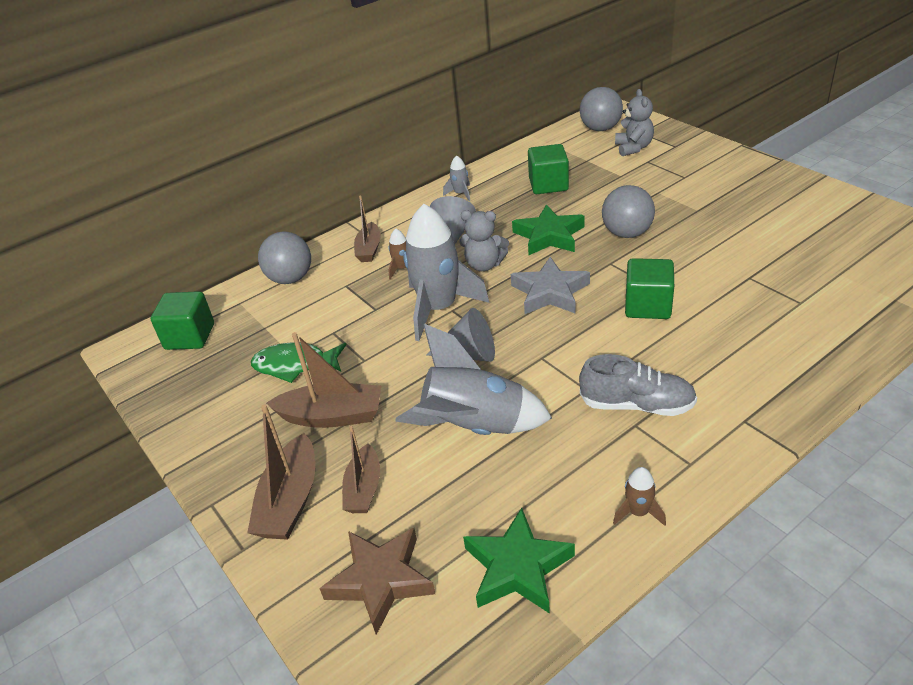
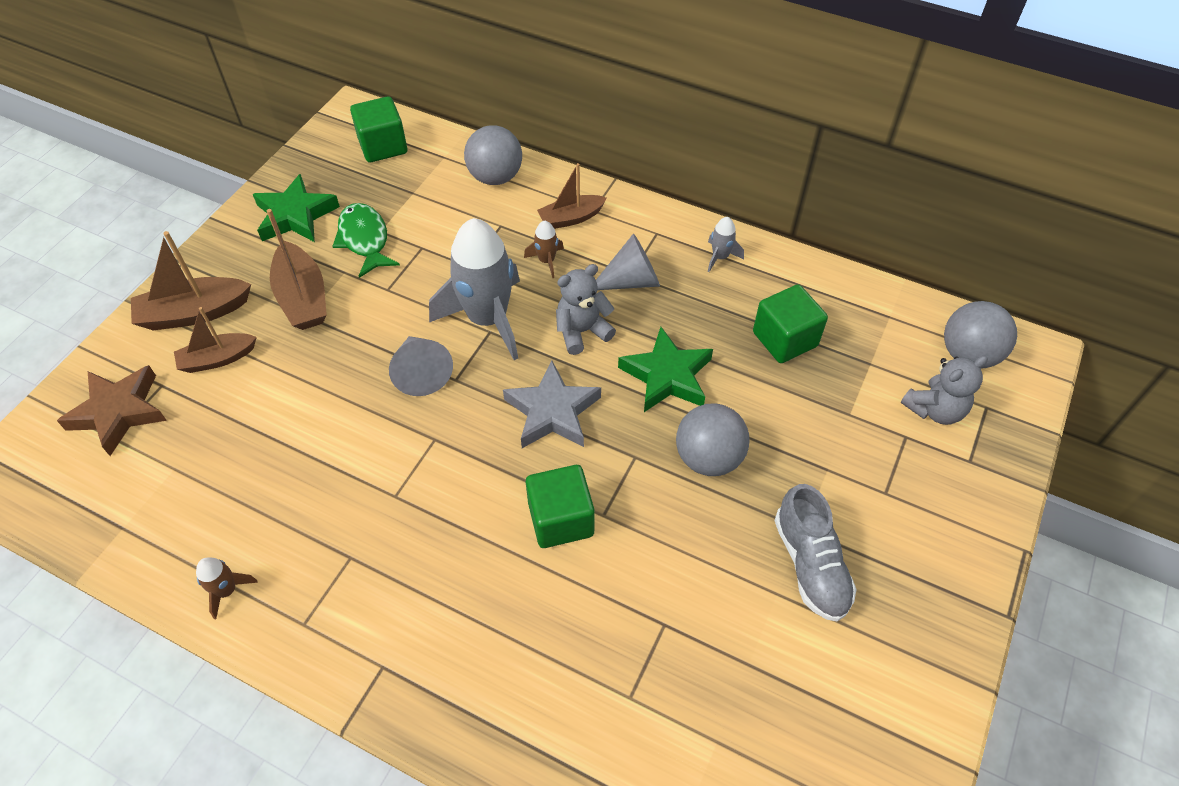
camera: 60 degrees right, 15 degrees up
grey rocket [395,324,552,435] -> none
grey teddy bear [459,210,509,271] -> grey teddy bear turned 75 degrees clockwise [556,264,616,355]
green star [463,508,575,614] -> green star moved to [253,174,340,242]
grey shoe [579,354,697,416] -> grey shoe moved to [775,484,857,621]

